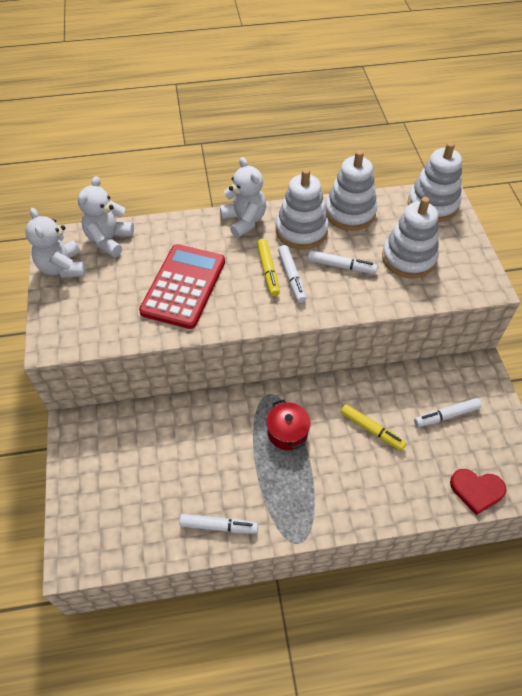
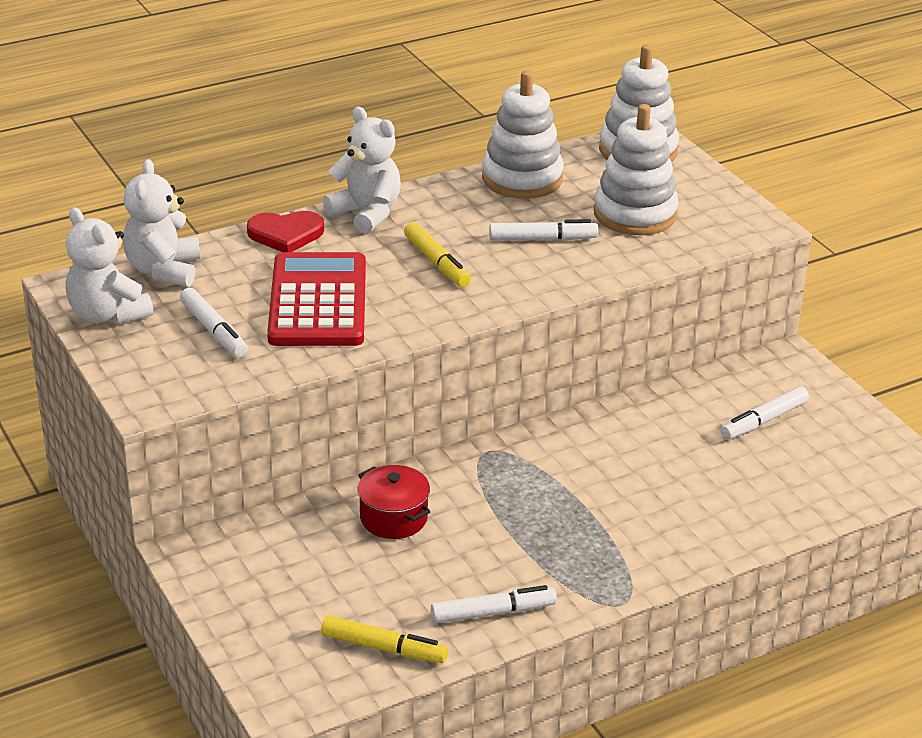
camera: 20 degrees left, 20 degrees down
red pot [266,399,311,450] -> red pot moved to [357,465,430,539]
white stacking toy [276,169,329,250] -> none
white marker [278,245,307,303] -> white marker moved to [180,288,248,357]
yellow marker [341,404,406,451] -> yellow marker moved to [321,616,448,663]
red heart [450,469,506,515] -> red heart moved to [247,211,324,252]

